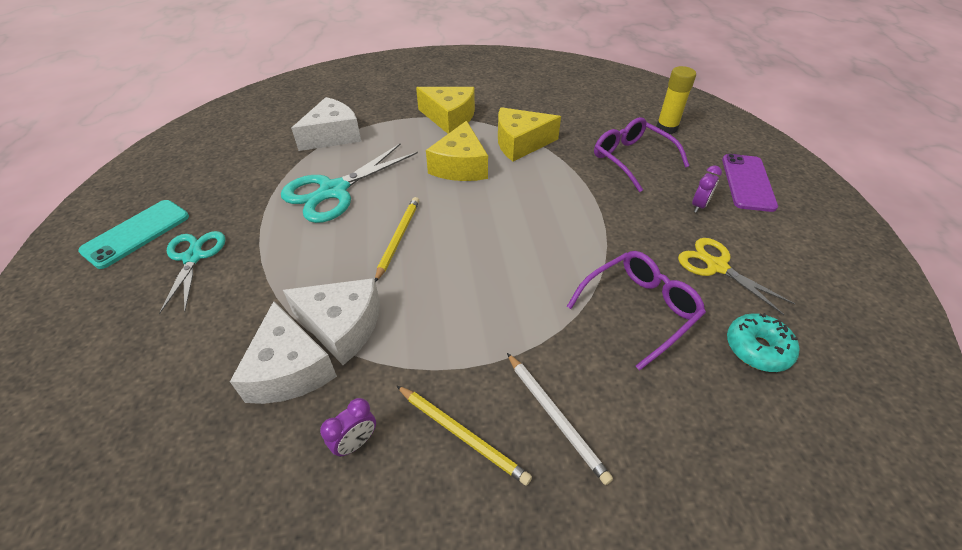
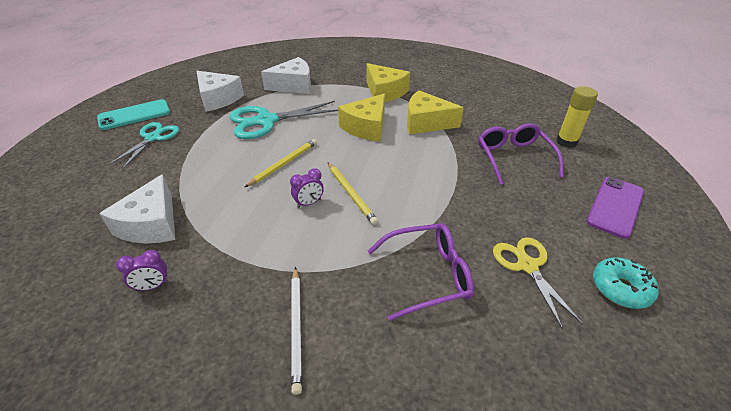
camera: 25 degrees right, 5 degrees down
white cheese [283,278,380,365] -> white cheese moved to [197,71,244,112]
yellow pencil [396,385,532,486] -> yellow pencil moved to [328,162,378,225]
purple clock [692,165,722,213] -> purple clock moved to [290,168,324,208]
turquoise donut [727,313,799,372] -> turquoise donut moved to [593,257,659,309]

